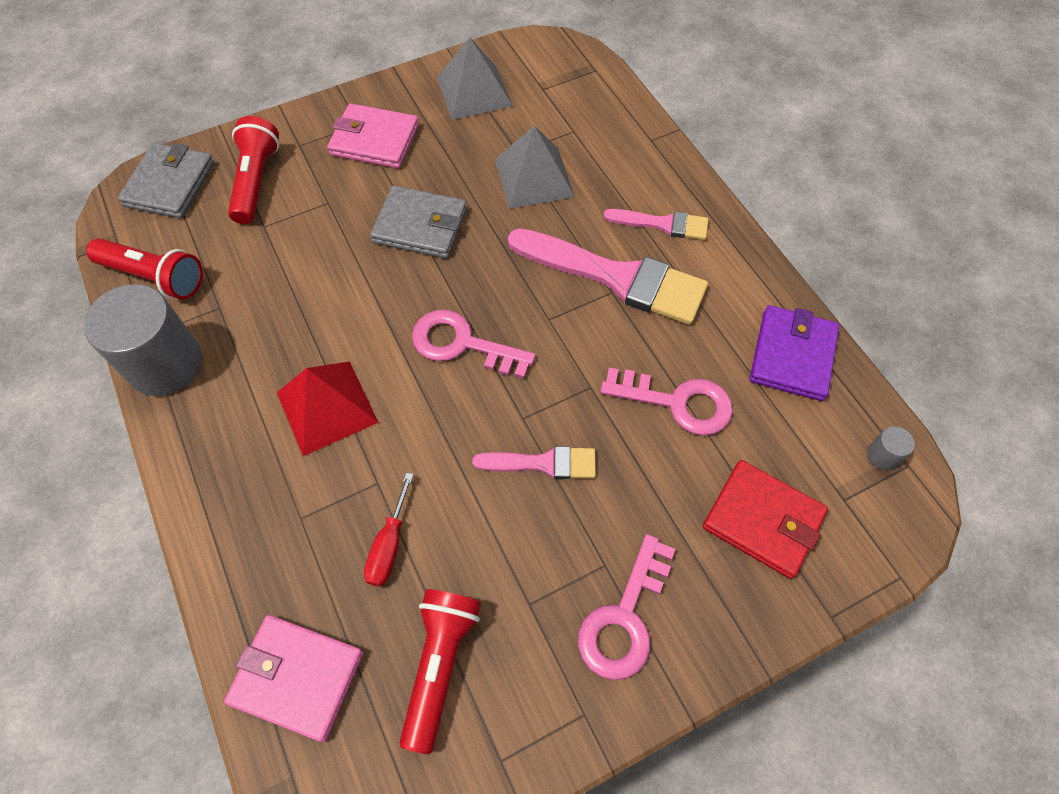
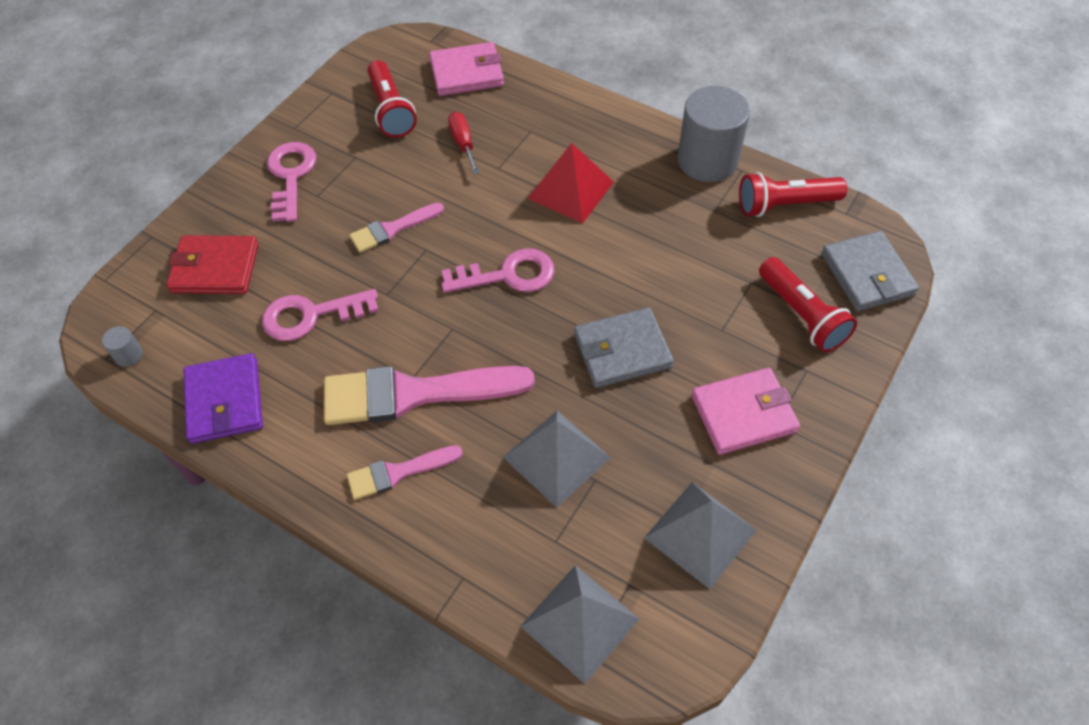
camera: 150 degrees right, 5 degrees down
none -> grey pyramid [520,565,639,684]

